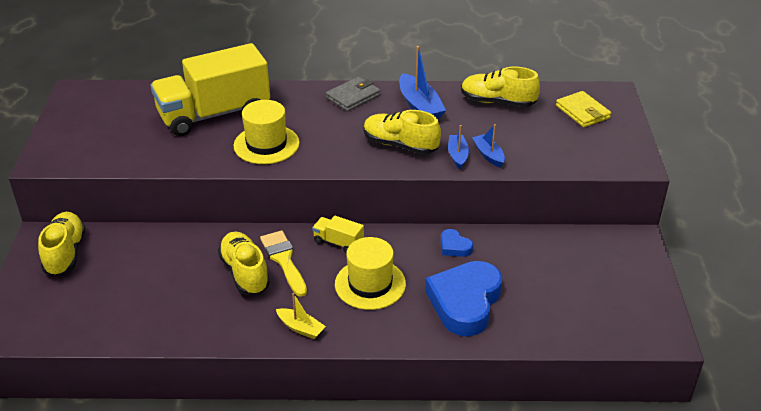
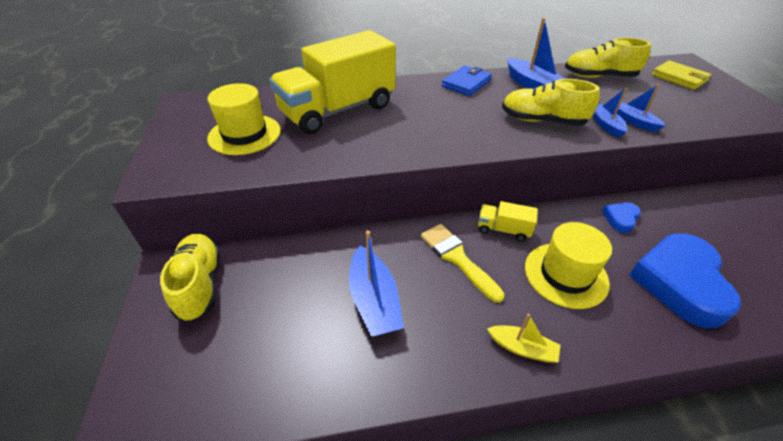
camera: 10 degrees left, 5 degrees up
yellow shoe [218,232,270,295] -> none
yellow hat [234,100,300,164] -> yellow hat moved to [207,83,281,155]
grey wallet [326,77,380,112] -> blue wallet [442,66,492,96]
blue heart [441,229,473,257] -> blue heart turned 90 degrees clockwise [602,202,641,233]
none -> blue boat [349,230,404,337]

